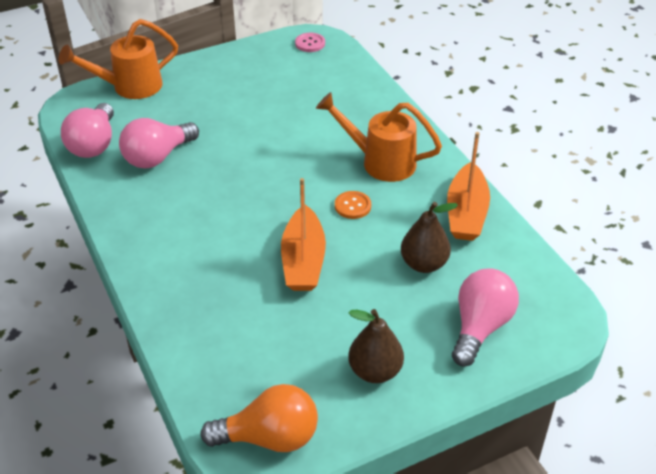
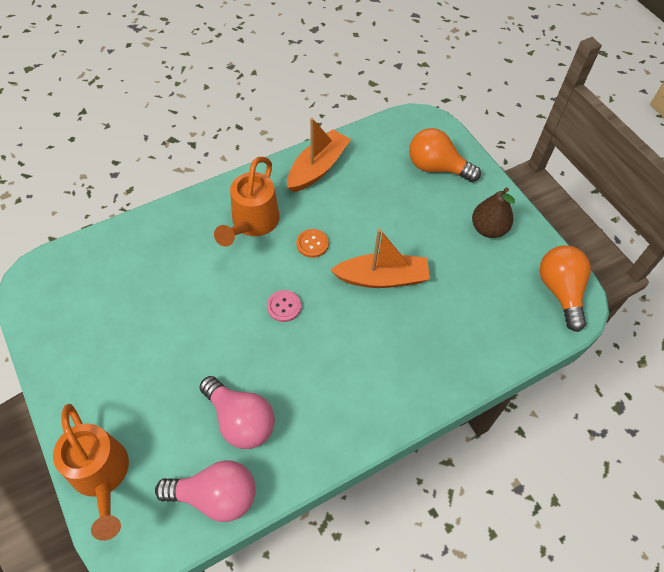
camera: 95 degrees left, 15 degrees up
pink button [295,33,325,52] -> pink button moved to [267,290,301,322]
brown pear [401,202,458,273] -> none
orange boat [447,132,490,241] -> orange boat turned 60 degrees counterclockwise [287,118,351,192]
pink light bulb [452,268,519,367] -> orange light bulb [409,128,481,182]

